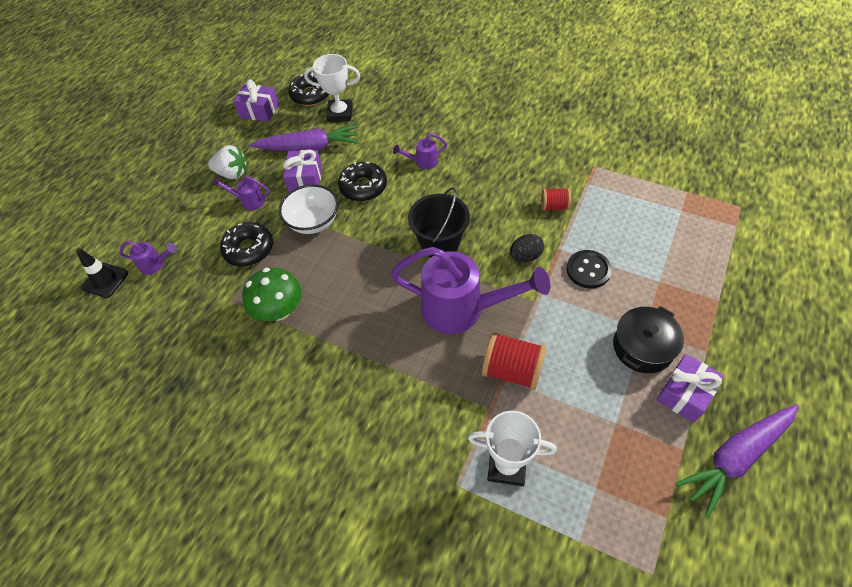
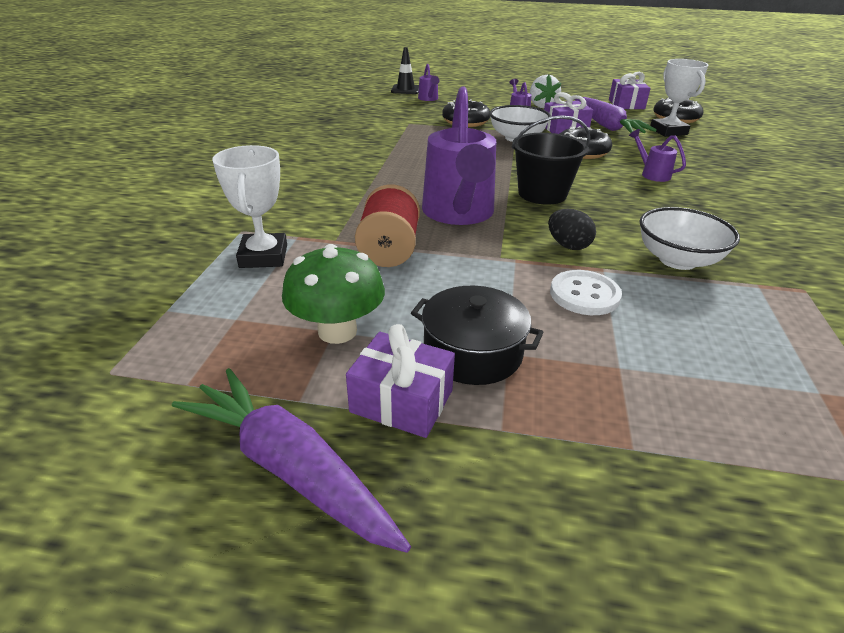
camera: 70 degrees right, 20 degrees down
green mushroom [242,268,302,321] -> green mushroom moved to [282,244,385,344]
red spool [541,188,571,211] -> white bowl [639,207,740,270]
black button [566,250,612,289] -> white button [550,270,622,315]

